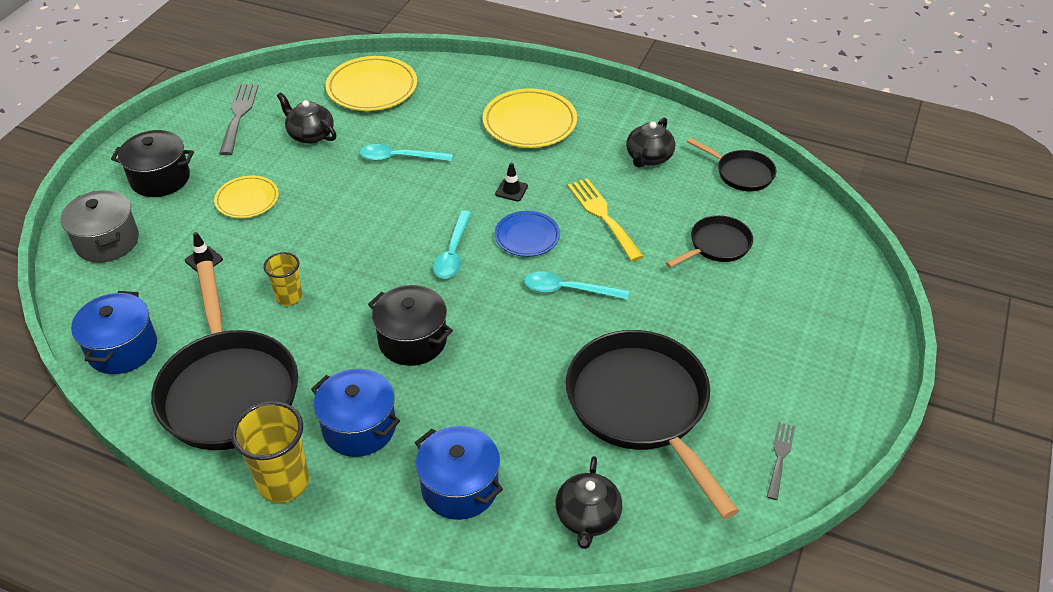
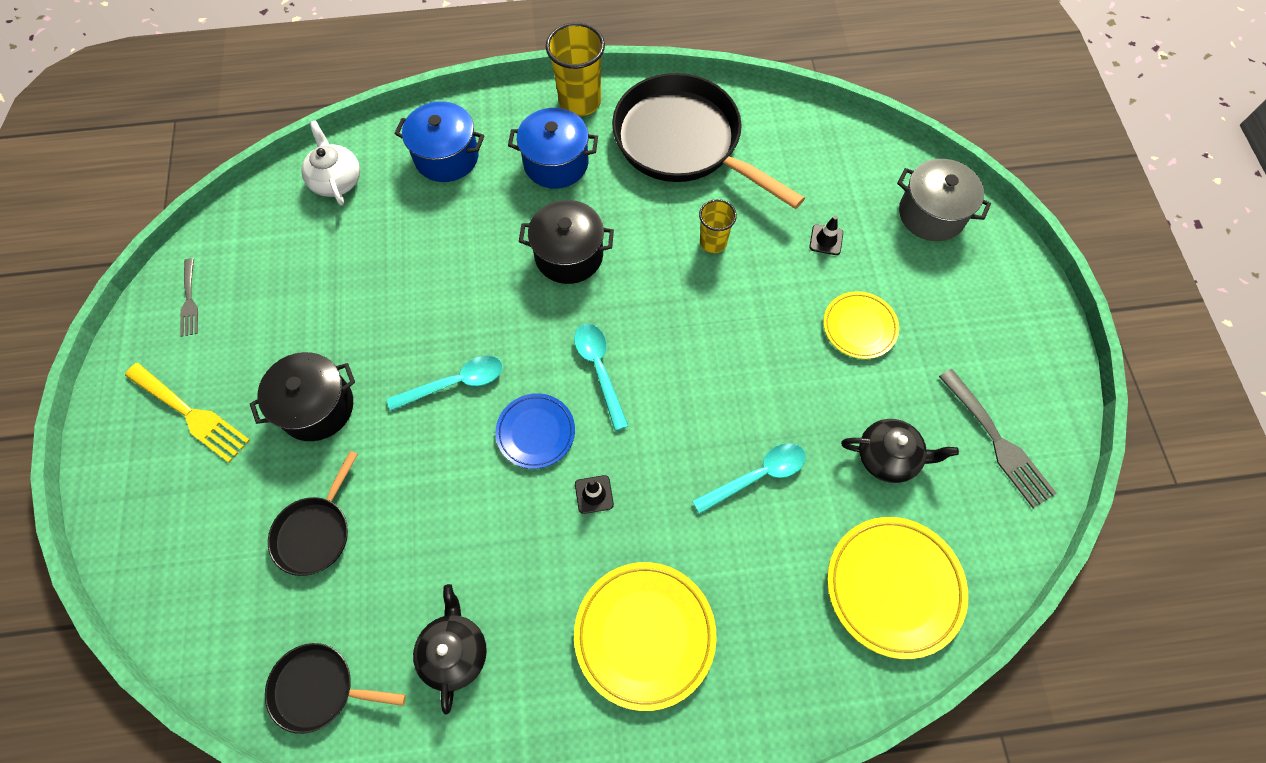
camera: 150 degrees right, 20 degrees up
blue pot [71,291,157,374] -> none
black pot [111,130,194,197] -> black pot moved to [250,352,355,441]
black teapot [555,456,622,549] -> white teapot [301,121,360,206]
black pan [566,330,739,519] -> none
yellow fork [568,178,644,261] -> yellow fork moved to [125,363,250,463]

